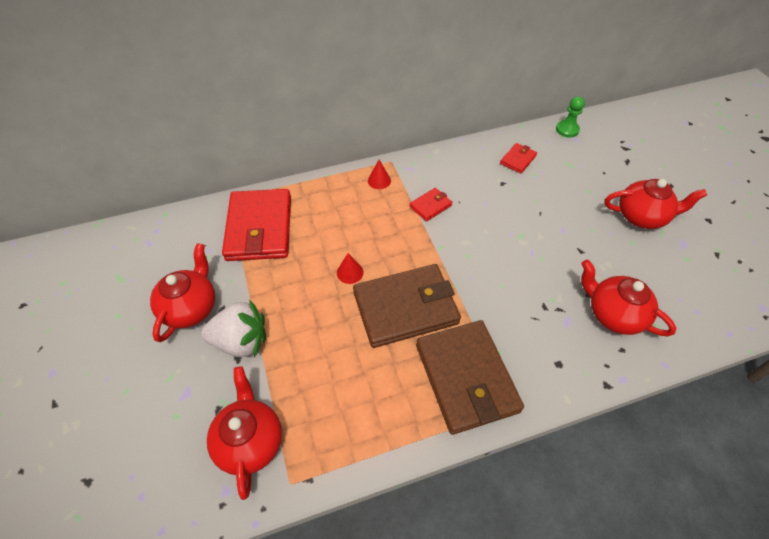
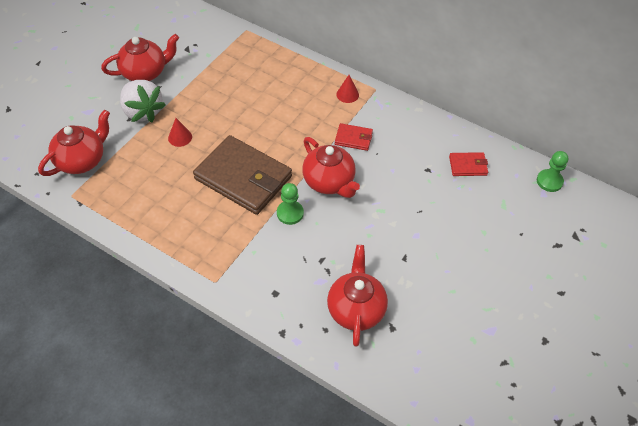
camera: 50 degrees right, 0 degrees up
red wallet [222,189,291,261] -> none
red cone [337,253,364,284] -> red cone moved to [168,118,192,147]
brown wallet [416,320,524,435] -> none
red teapot [604,179,707,229] -> red teapot moved to [302,137,360,198]
none -> green pawn [277,183,304,225]

